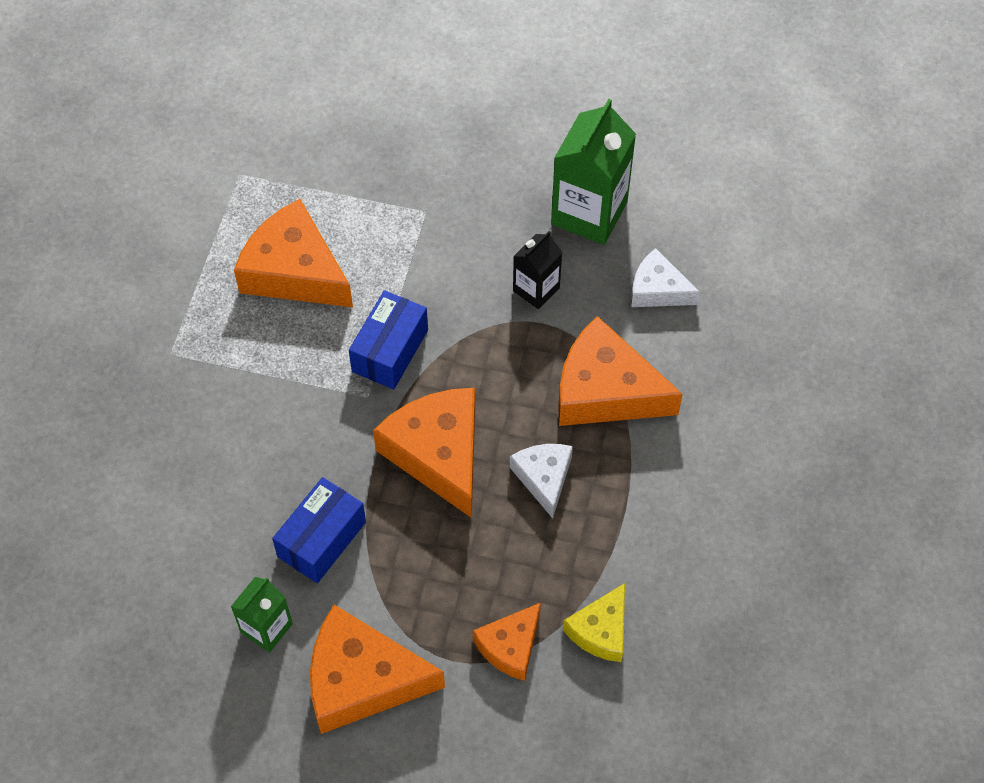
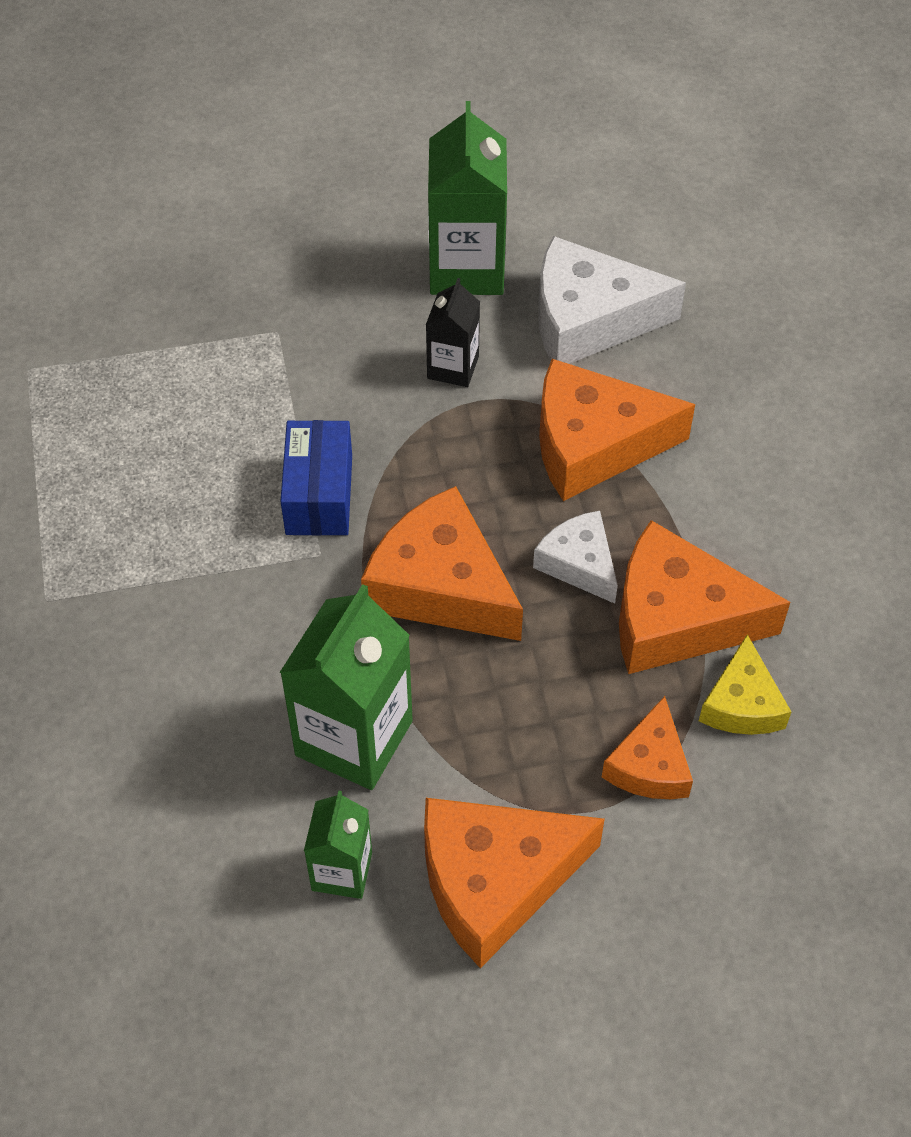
camera: 25 degrees left, 5 degrees down
orange cheese [234,199,353,308] -> orange cheese moved to [619,520,790,674]
blue box [272,477,366,583] -> green carton [280,584,413,790]
white cheese [631,248,700,307] -> white cheese [538,236,686,364], size x1.75

